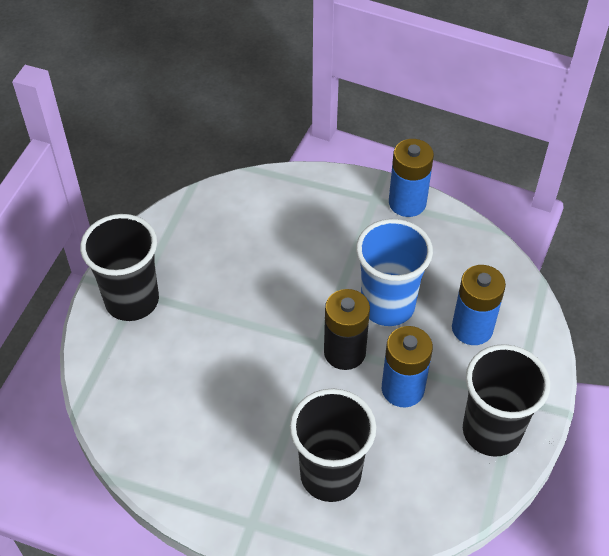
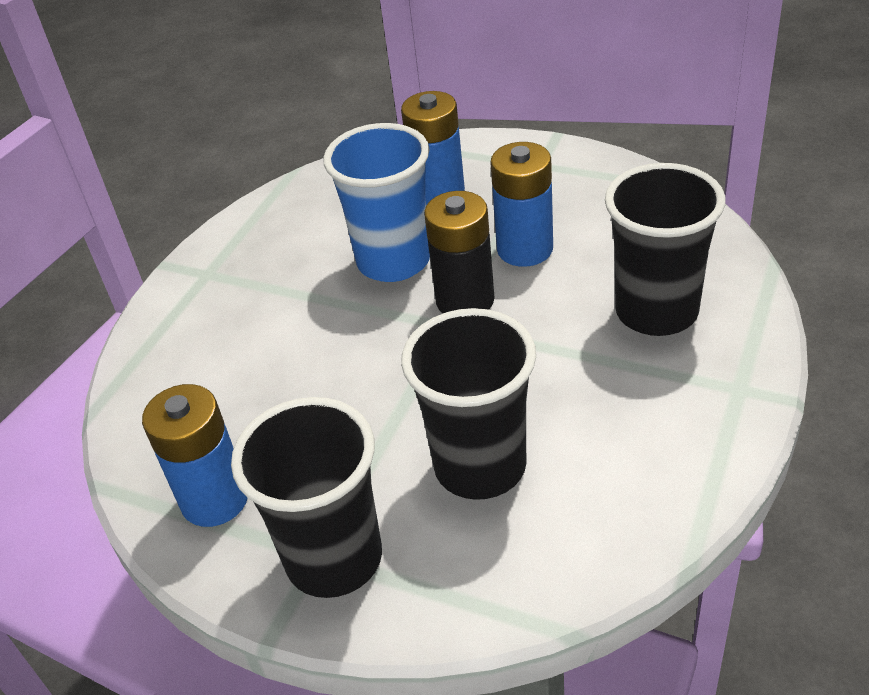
camera: 80 degrees left, 10 degrees down
blue battery [389,139,434,217] -> blue battery moved to [142,384,248,527]
black cup [463,344,550,457] -> black cup moved to [401,308,536,500]

